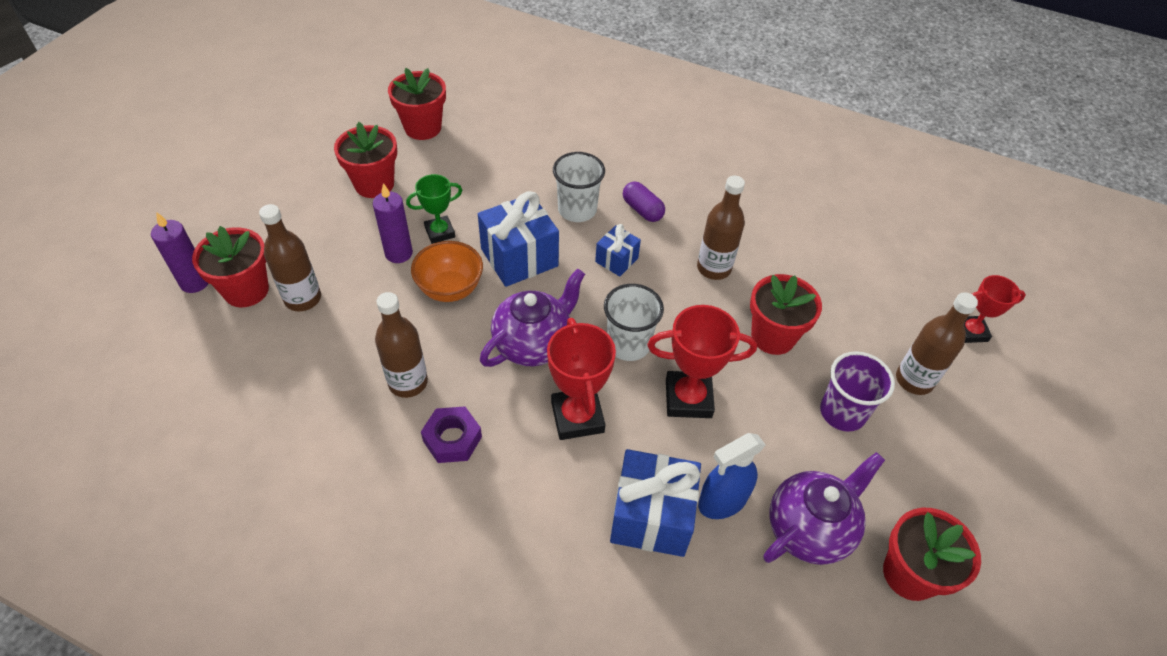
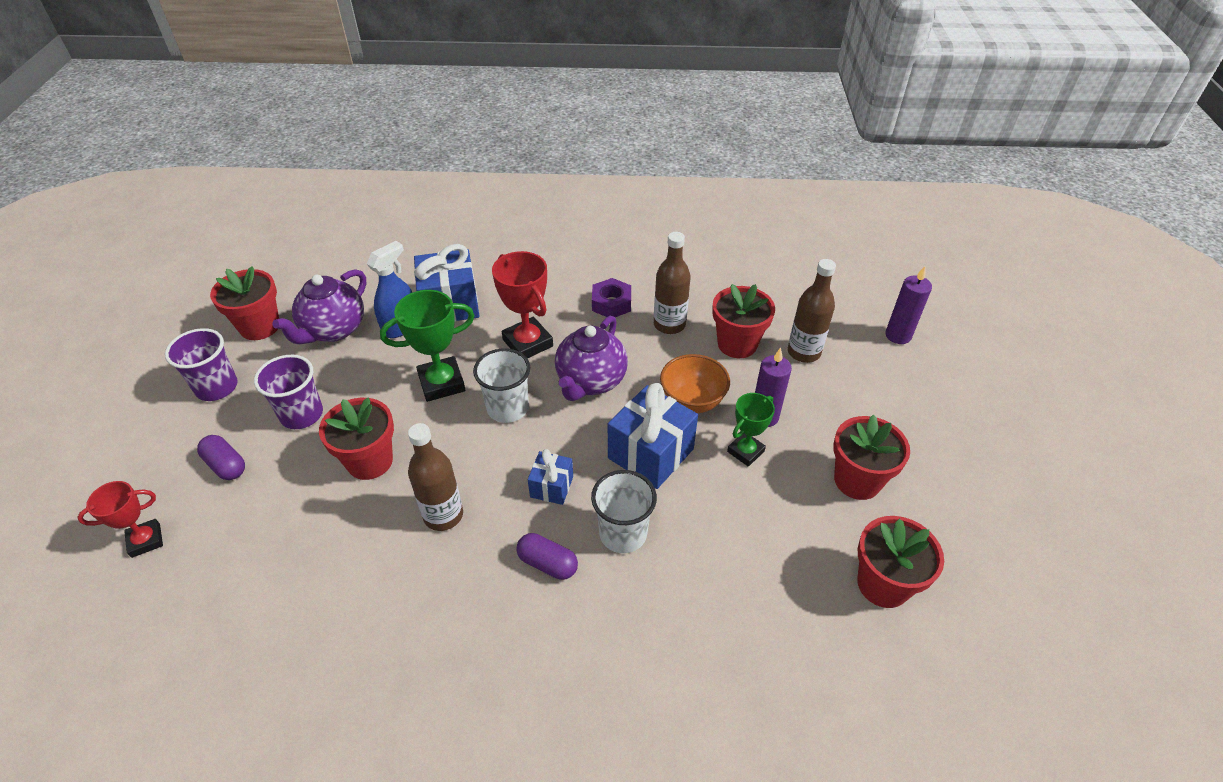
camera: 160 degrees right, 5 degrees down
red flower pot [192,226,269,308] -> red flower pot moved to [712,284,775,358]
red trophy [647,305,757,418] -> green trophy [380,290,475,402]
brown bottle [896,292,978,395] -> purple capsule [197,435,245,480]
none -> purple cup [165,328,238,401]

